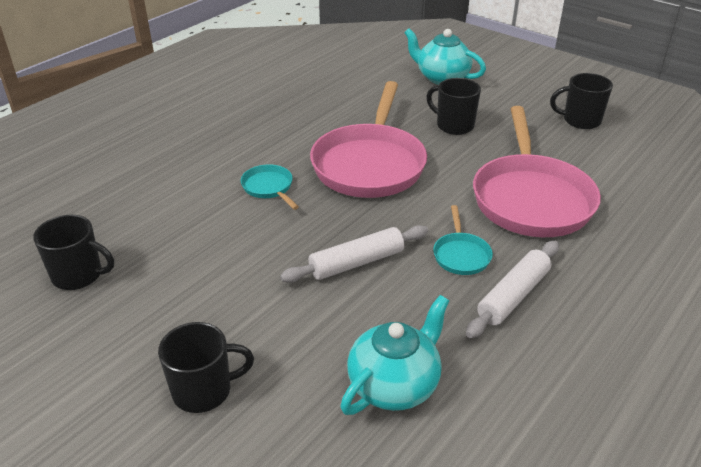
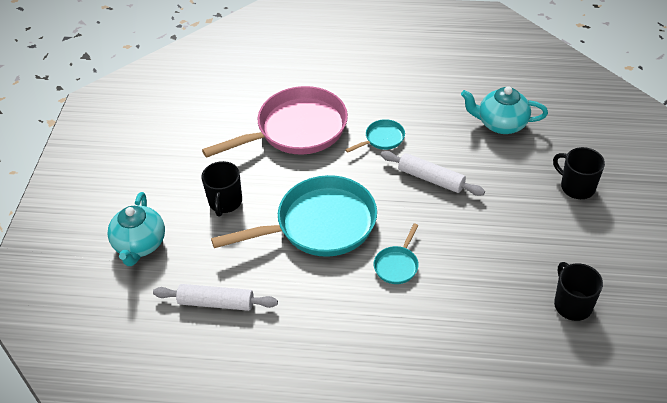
camera: 120 degrees left, 10 degrees up
pink pan [310,81,427,198] -> turquoise pan [211,175,377,257]
white rolling pin [466,241,559,338] -> white rolling pin moved to [153,284,278,311]
black mug [550,73,613,129] -> none

